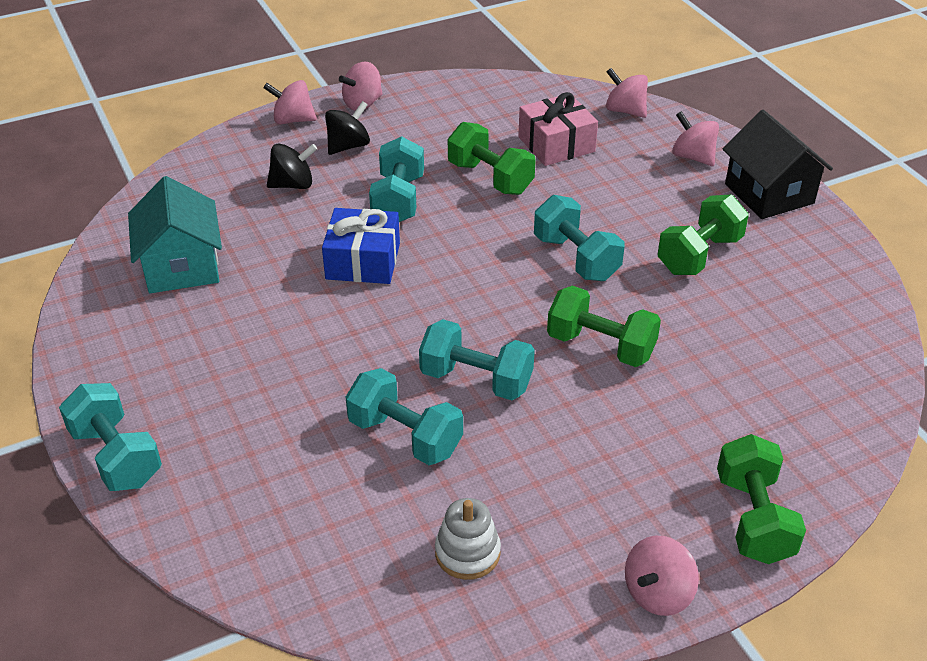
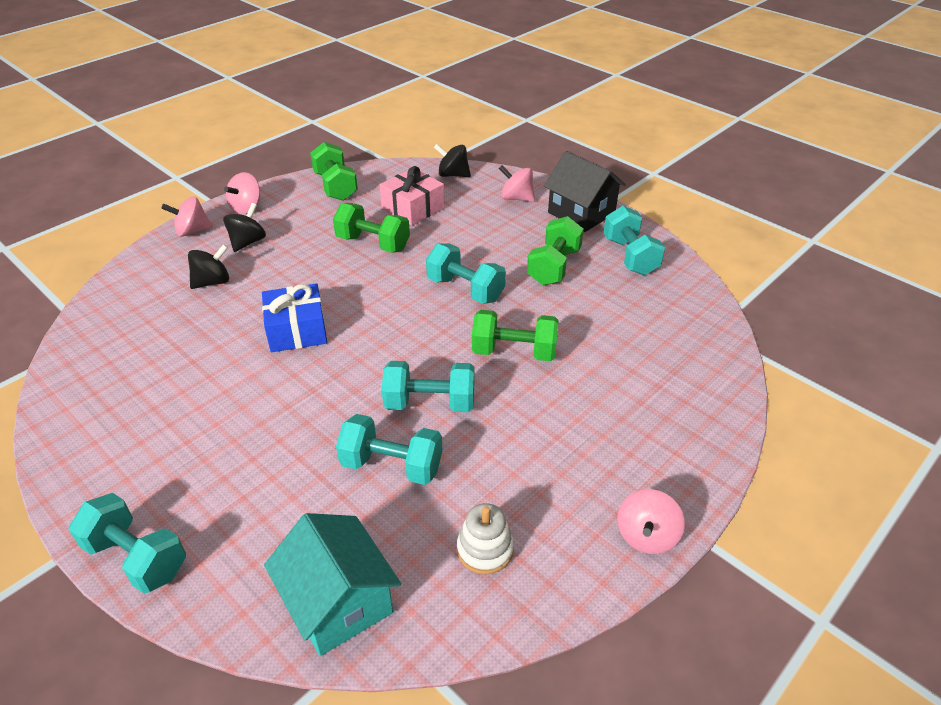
camera: 20 degrees left, 0 degrees up
turquoise house [128,176,222,293] -> turquoise house moved to [264,513,401,656]
turquoise dumbbell [369,136,424,222] -> turquoise dumbbell moved to [603,206,665,275]
pink spinning top [606,68,648,118] -> black spinning top [434,144,471,177]
green dumbbell [717,434,806,564] -> green dumbbell moved to [310,142,358,201]

